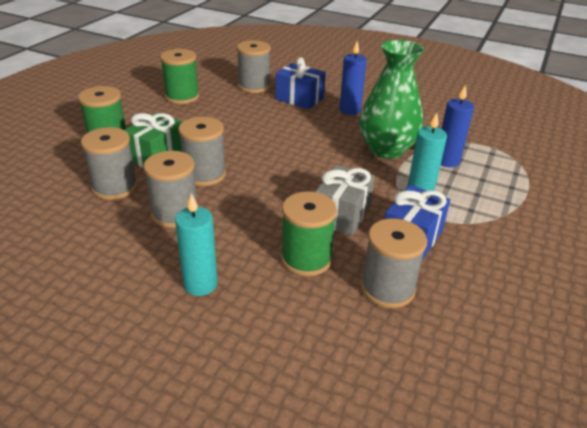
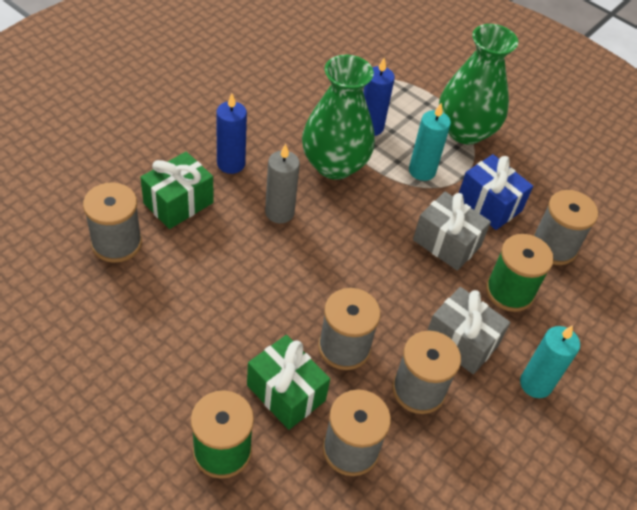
camera: 80 degrees left, 15 degrees up
green spool [160,49,199,104] -> none
blue gift [275,57,326,109] -> green gift [140,152,214,229]
none -> grey candle [265,144,300,223]
none -> grey gift [427,287,511,374]
none -> green vase [439,24,518,144]

